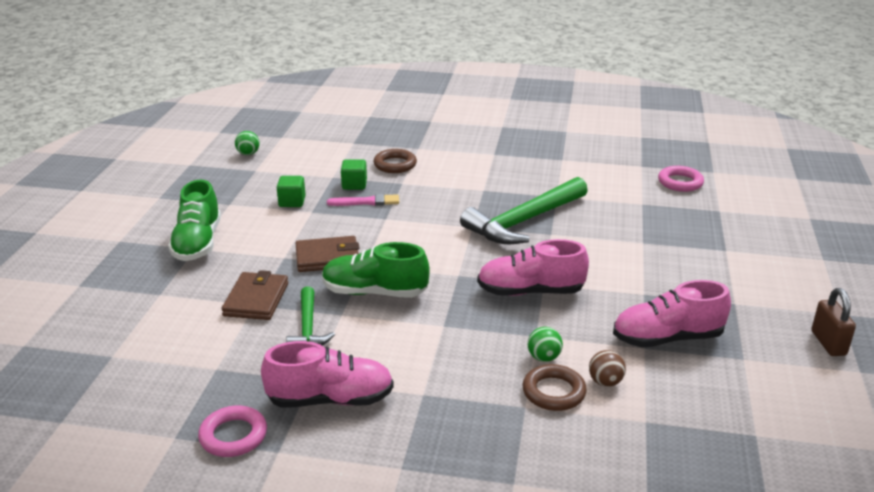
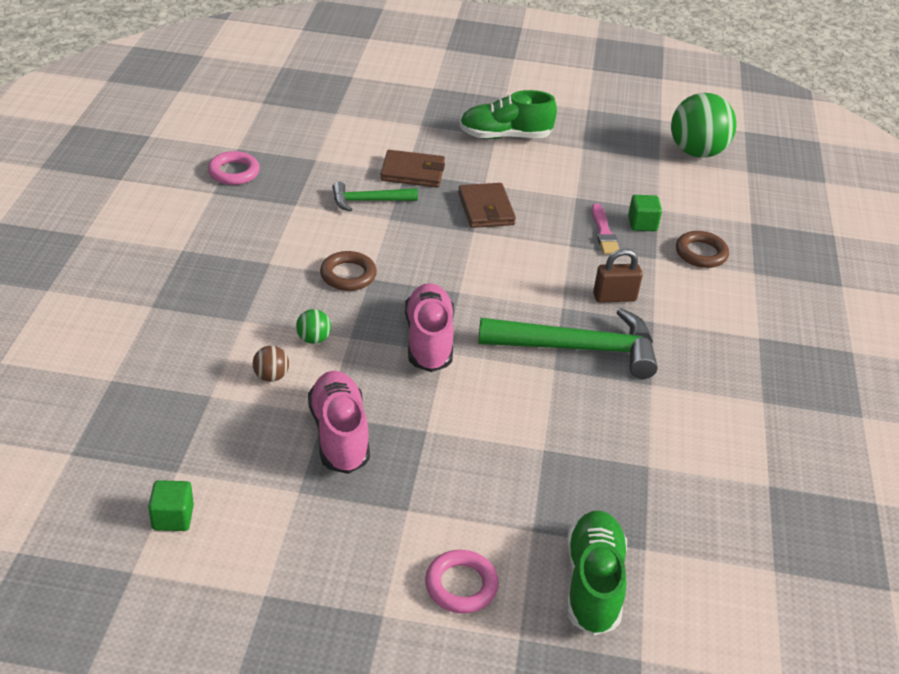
camera: 85 degrees right, 10 degrees up
green ball [235,131,260,155] -> green ball [671,93,737,158], size x2.31
pink shoe [261,341,394,408] -> none
green cube [277,176,305,207] -> green cube moved to [148,480,194,531]
green shoe [322,242,430,298] -> green shoe moved to [567,511,627,636]
green hammer [460,177,588,244] -> green hammer turned 135 degrees clockwise [478,308,658,379]
brown ring [522,364,587,411] -> brown ring moved to [320,251,377,291]
pink ring [658,166,704,192] -> pink ring moved to [425,550,499,613]
brown padlock [811,288,856,356] -> brown padlock moved to [593,249,643,303]

